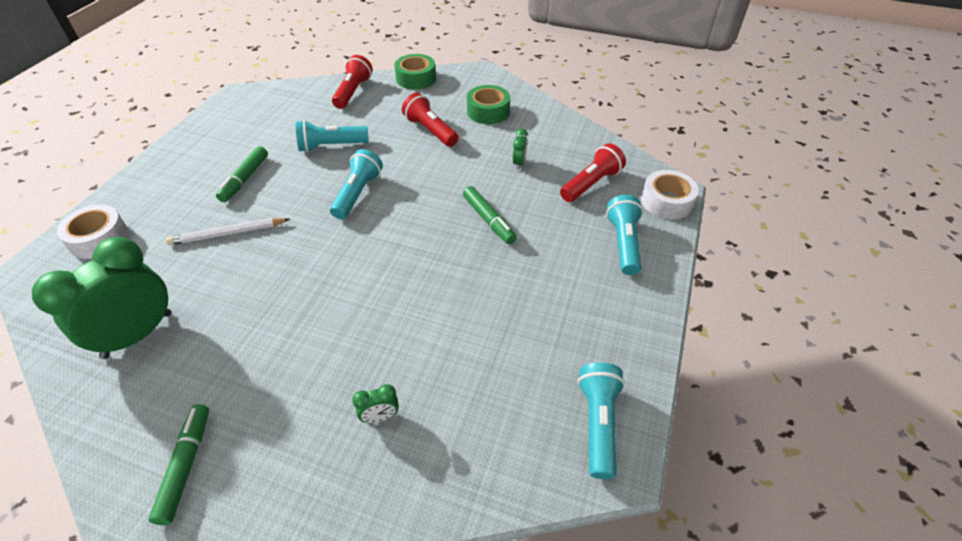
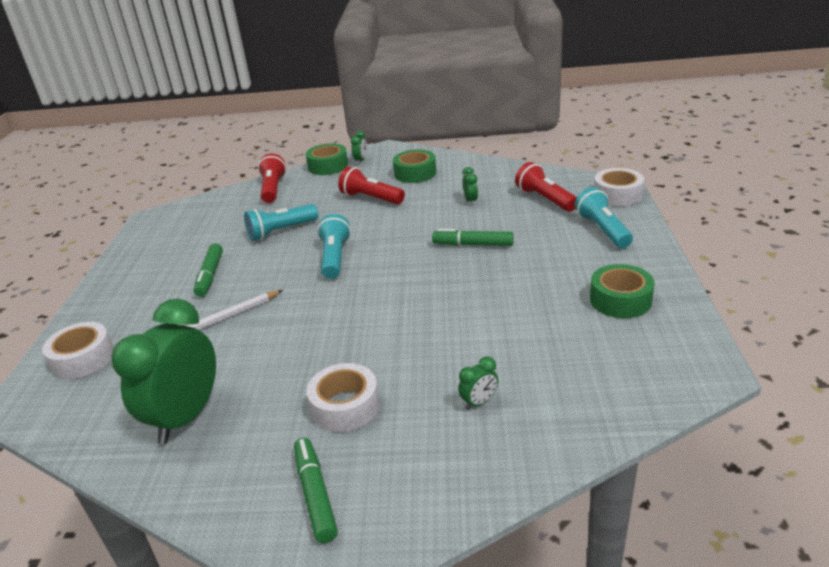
camera: 15 degrees left, 15 degrees down
green marker [463,186,517,244] -> green marker turned 150 degrees clockwise [432,229,514,246]
red flashlight [560,143,626,202] -> red flashlight turned 60 degrees counterclockwise [515,162,577,212]
turquoise flashlight [577,362,625,479] -> none
none -> white tape [307,363,380,432]
none -> green clock [351,131,367,164]
none -> green tape [590,264,655,318]

